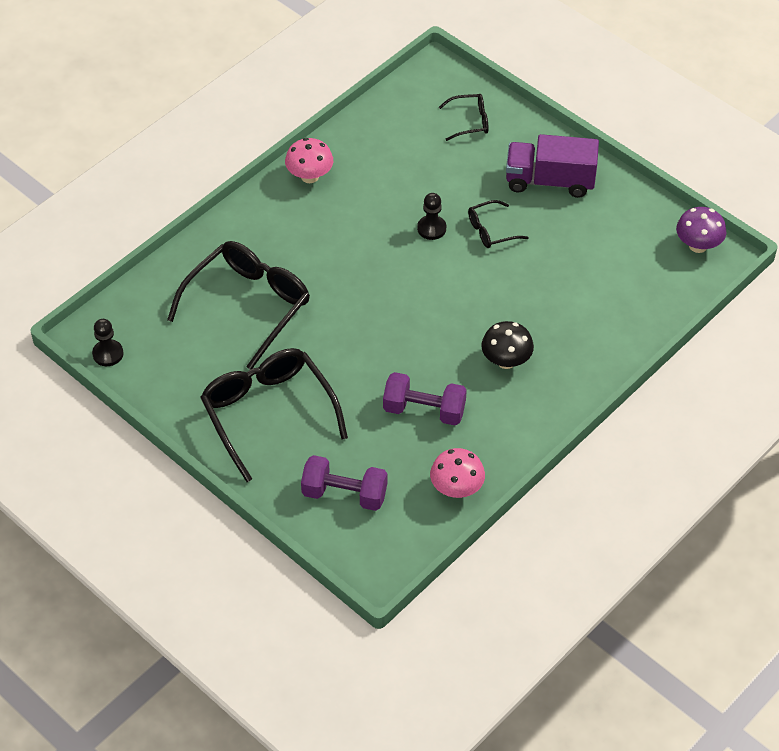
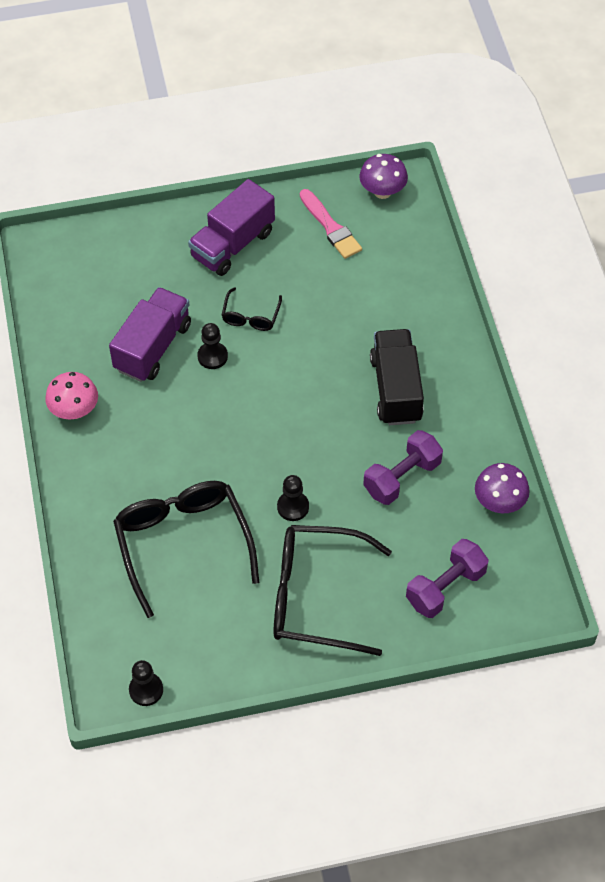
camera: 55 degrees left, 5 degrees up
pink mushroom [430,448,485,498] -> purple mushroom [475,463,530,513]
black glasses [439,94,489,141] -> none
black mushroom [481,321,534,369] -> black truck [370,329,424,425]
none -> purple truck [109,287,191,382]
none -> black pawn [277,475,309,521]
none -> pink brush [300,189,362,259]

